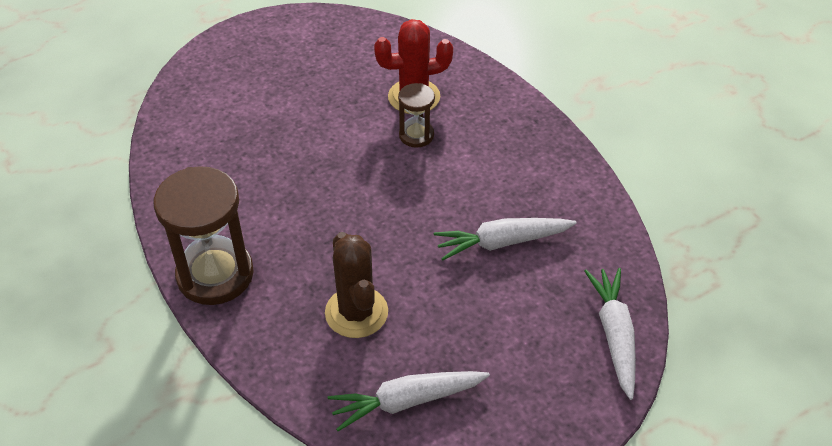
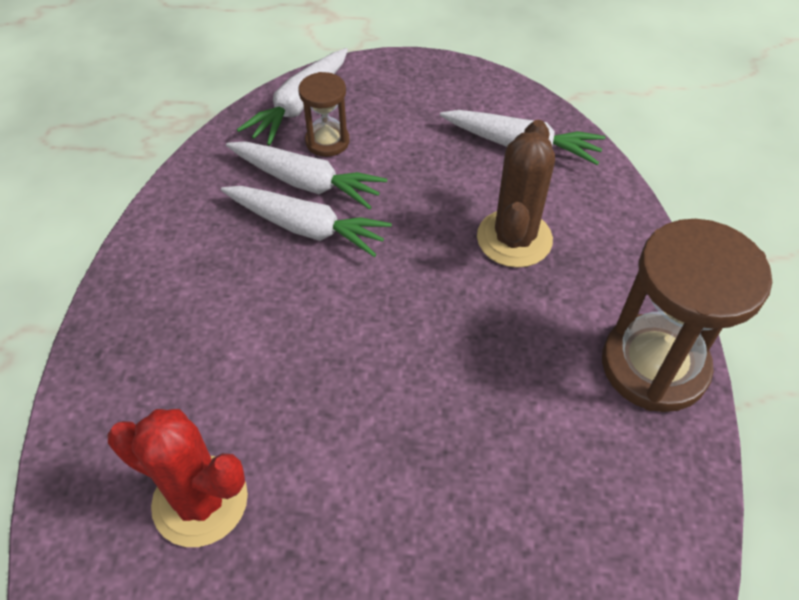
camera: 145 degrees left, 5 degrees up
brown hourglass [398,83,435,148] -> brown hourglass moved to [298,72,349,157]
none -> white carrot [226,141,387,210]

